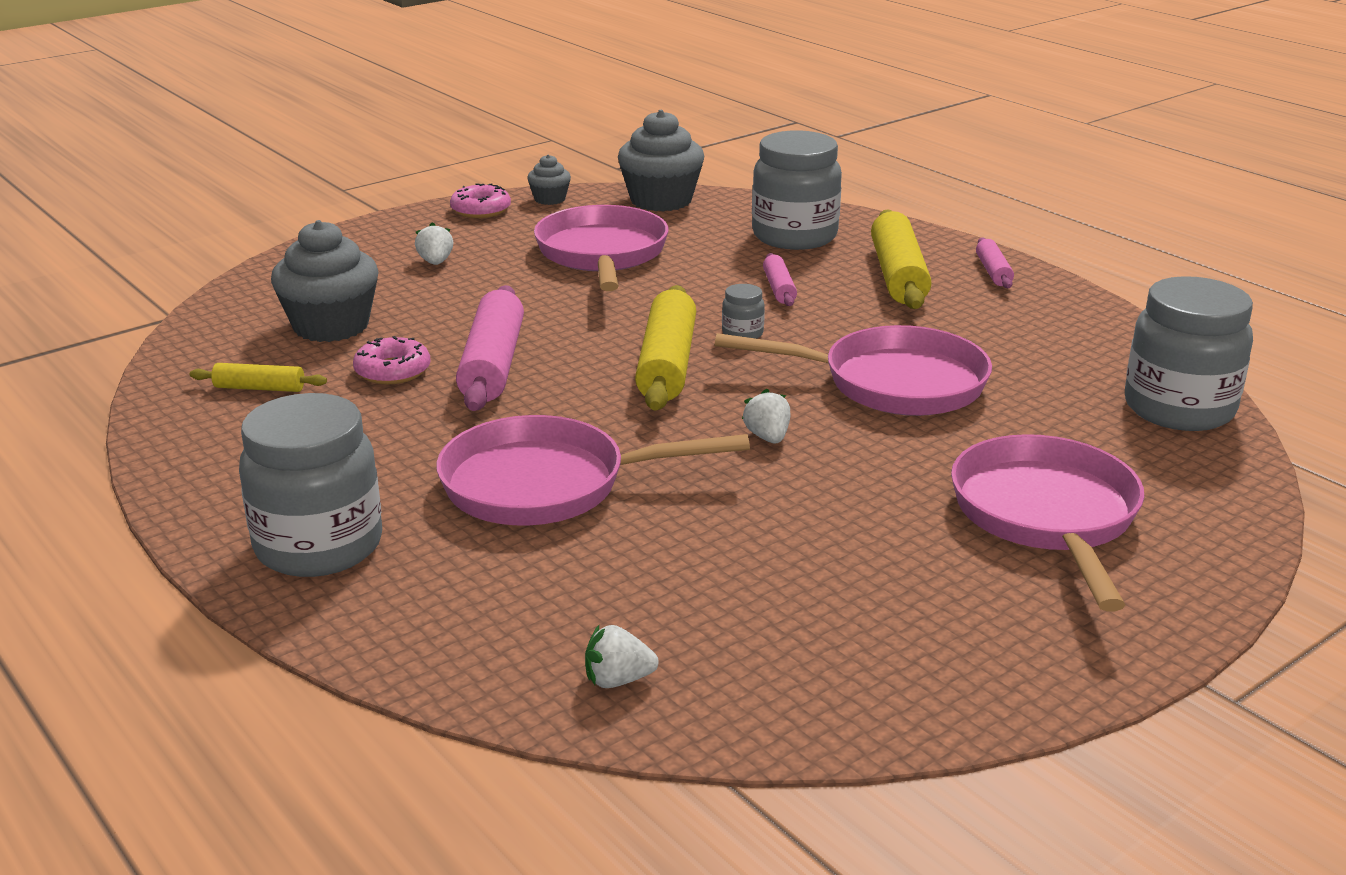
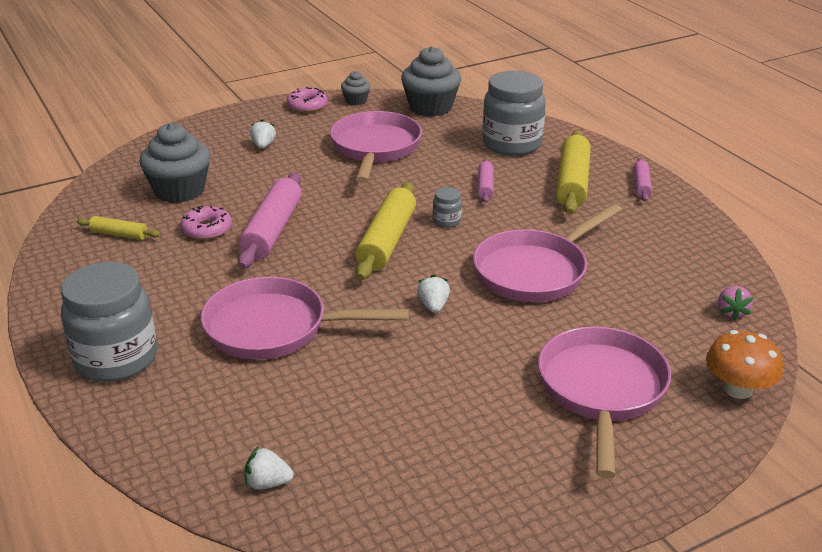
camera: 10 degrees right, 5 degrees up
pink pan [715,325,992,416] -> pink pan turned 120 degrees clockwise [473,203,622,302]
grey jar [1125,276,1253,431] -> pink strawberry [718,286,754,321]
none -> orange mushroom [706,330,783,399]

